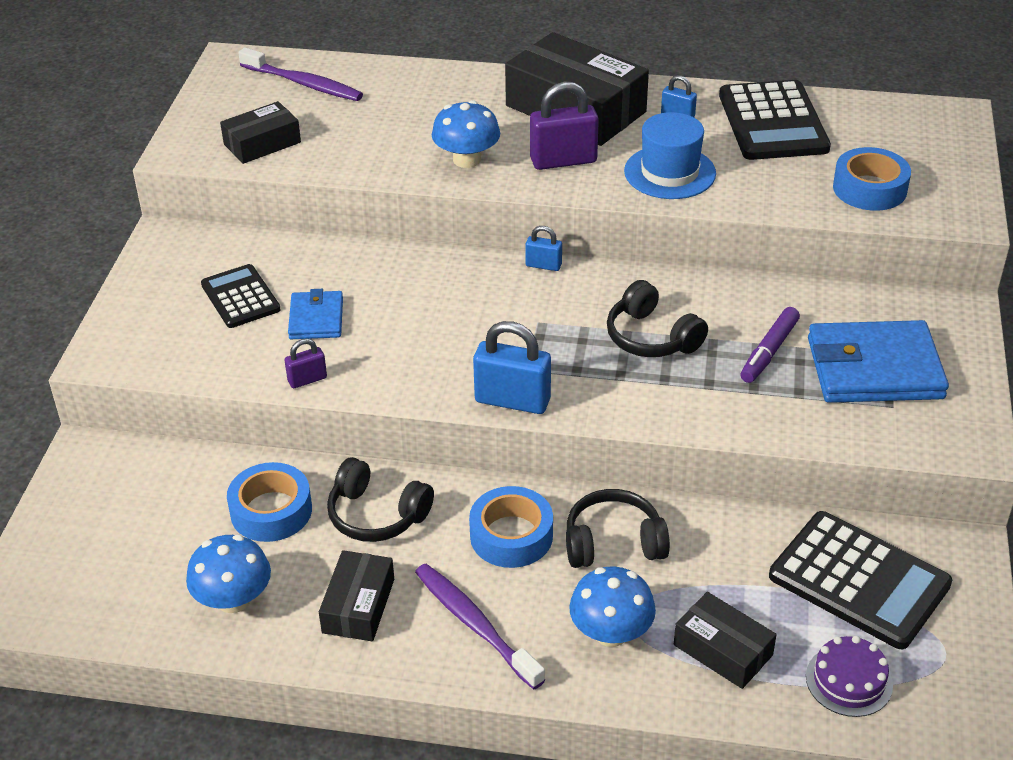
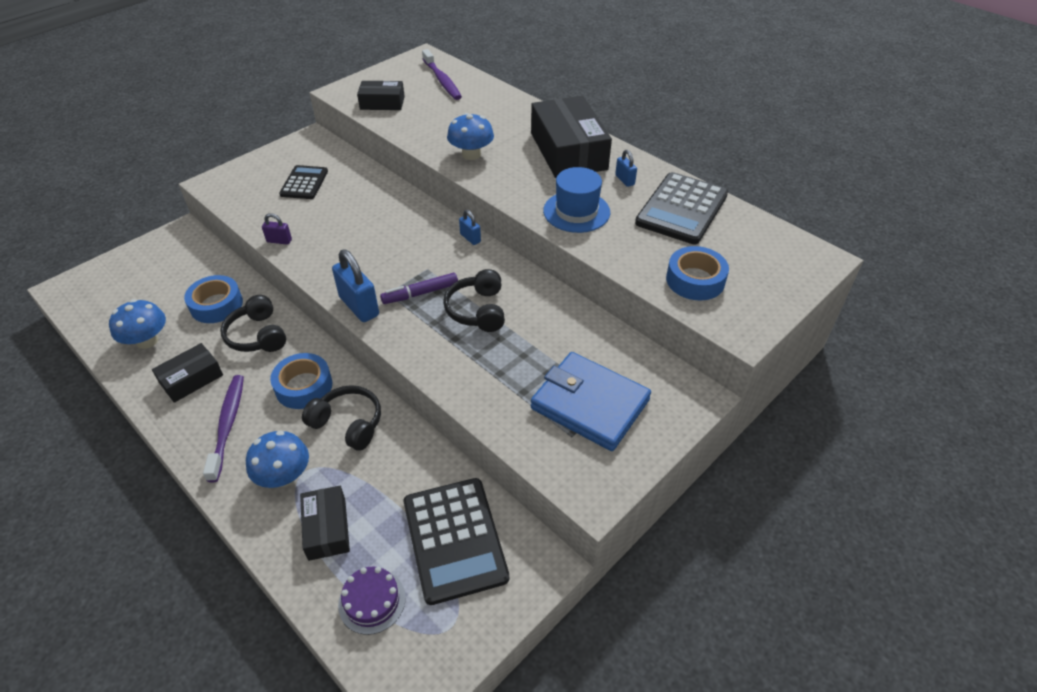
camera: 35 degrees right, 5 degrees up
blue wallet [288,289,343,339] -> none
purple padlock [530,82,599,170] -> none
purple marker [740,307,800,383] -> purple marker moved to [380,273,458,304]

